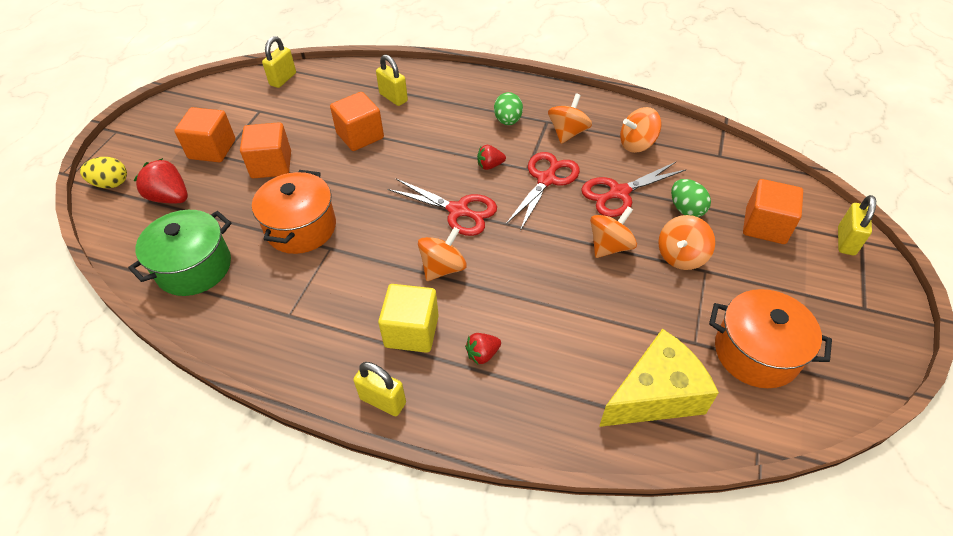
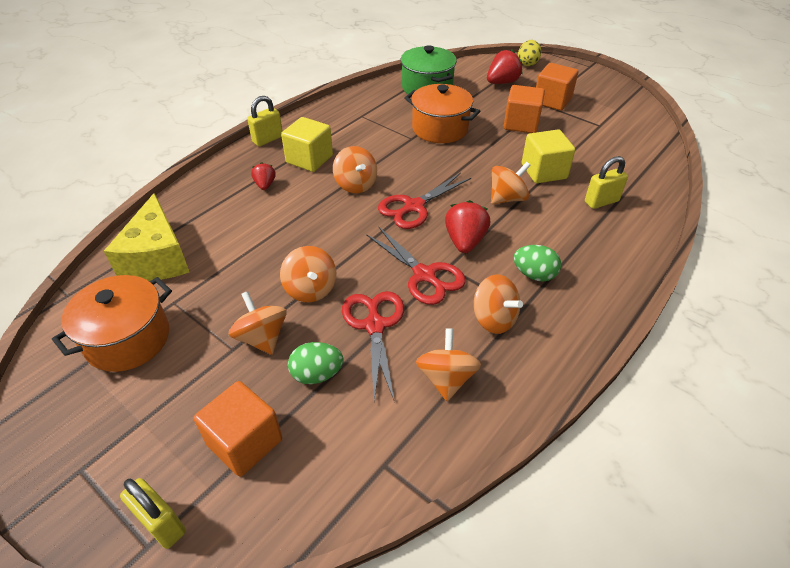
camera: 110 degrees right, 5 degrees down
yellow padlock [262,36,296,88] -> none
orange cube [330,92,384,151] -> yellow cube [522,129,575,183]
red strawberry [477,145,506,170] -> red strawberry [445,200,490,253], size x1.68
none -> orange spinning top [491,162,531,204]

